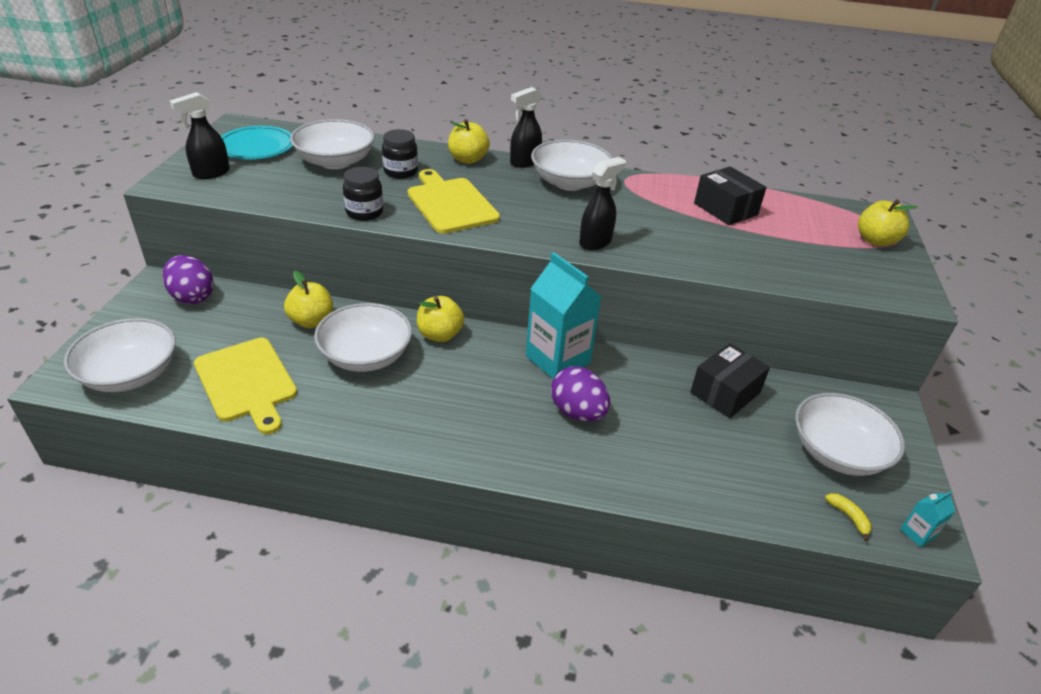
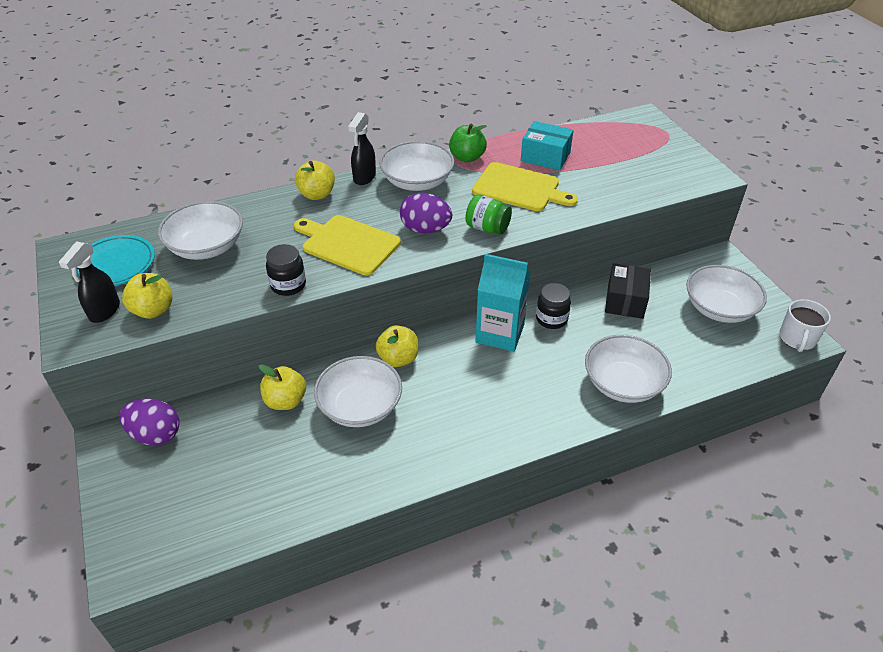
camera: 30 degrees left, 5 degrees up
white bowl [64,318,176,392] -> white bowl moved to [585,335,672,403]
yellow cutting board [194,338,297,434] -> yellow cutting board moved to [472,162,578,211]
black jar [382,129,418,179] -> black jar moved to [536,283,571,329]
purple egg [551,366,610,422] -> purple egg moved to [400,193,452,234]
black spray bottle [579,157,626,250] -> green jar [465,194,512,235]
black box [694,166,767,225] -> turquoise box [521,121,573,171]
yellow banana [825,493,872,541] -> none
yellow apple [858,199,918,246] -> yellow apple moved to [122,273,172,319]
turquoise carton [900,491,955,547] -> white mug [779,299,831,352]
none -> green apple [449,123,487,162]

